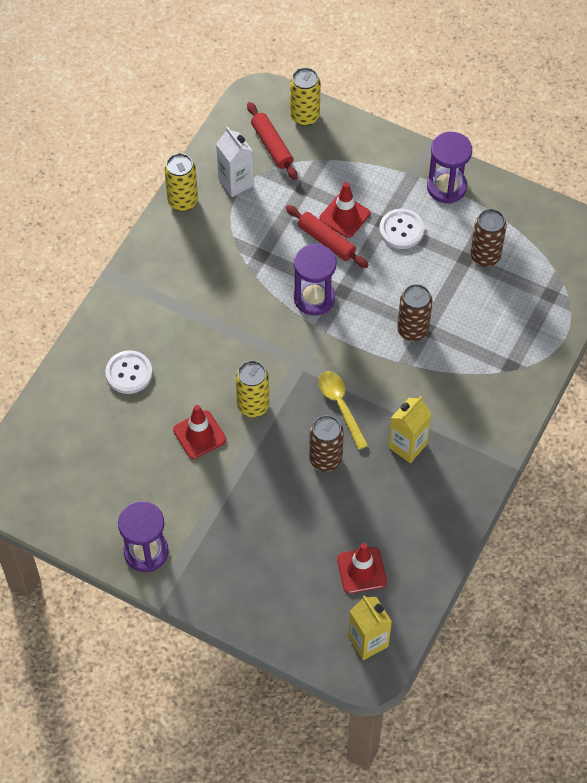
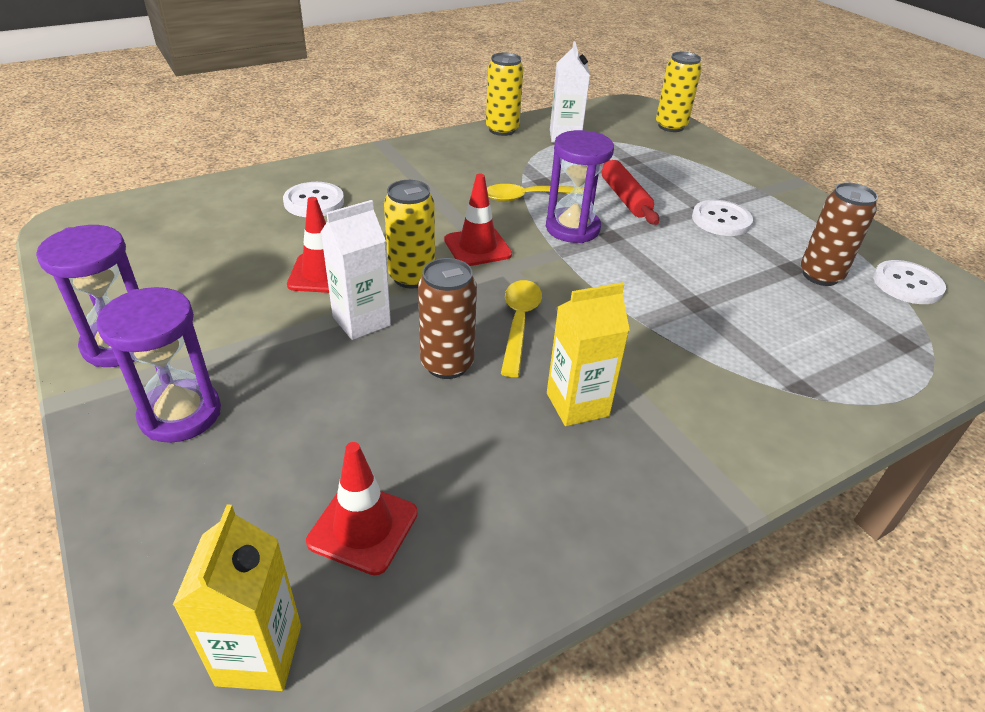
camera: 30 degrees right, 20 degrees down
red rolling pin [247,102,298,180] -> none
red traffic cone [319,182,370,238] -> red traffic cone moved to [444,174,512,266]
brown can [397,284,433,341] -> none
purple hourglass [427,132,472,204] -> purple hourglass moved to [96,287,221,443]
none -> white carton [321,200,391,340]
none -> yellow spoon [487,184,584,202]
none -> white button [873,260,946,304]

